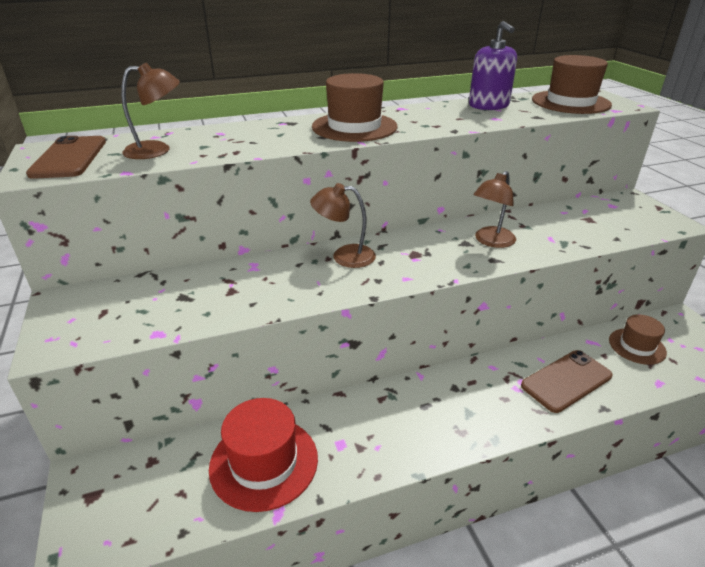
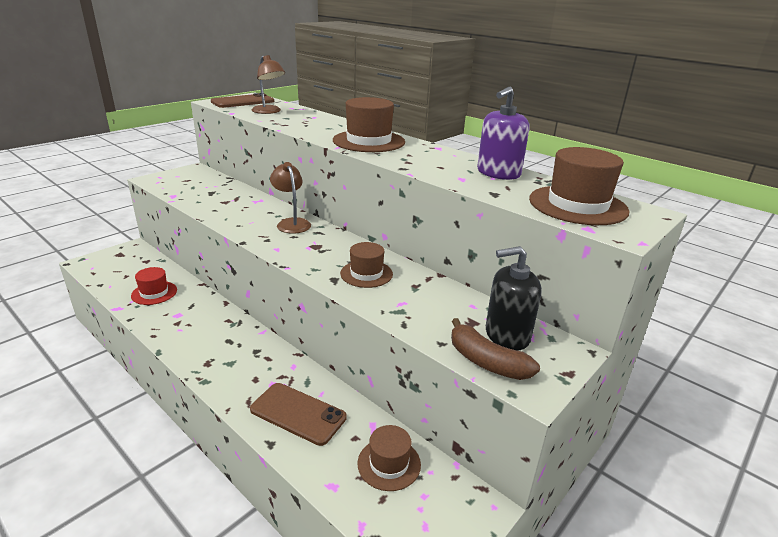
camera: 60 degrees right, 5 degrees down
red hat [209,398,318,512] -> red hat [131,267,177,305], size x0.62
brown lamp [473,171,516,248] -> brown hat [340,242,393,288]
none -> brown banana [451,318,540,380]
none -> black soap dispenser [486,246,542,351]

